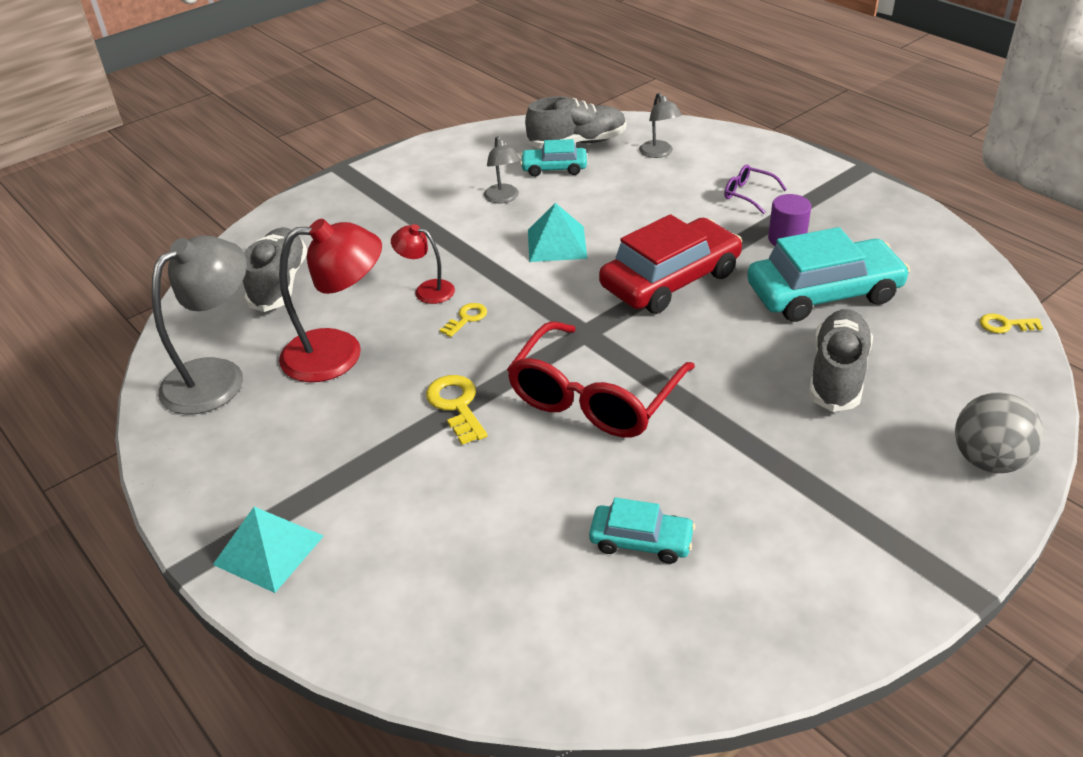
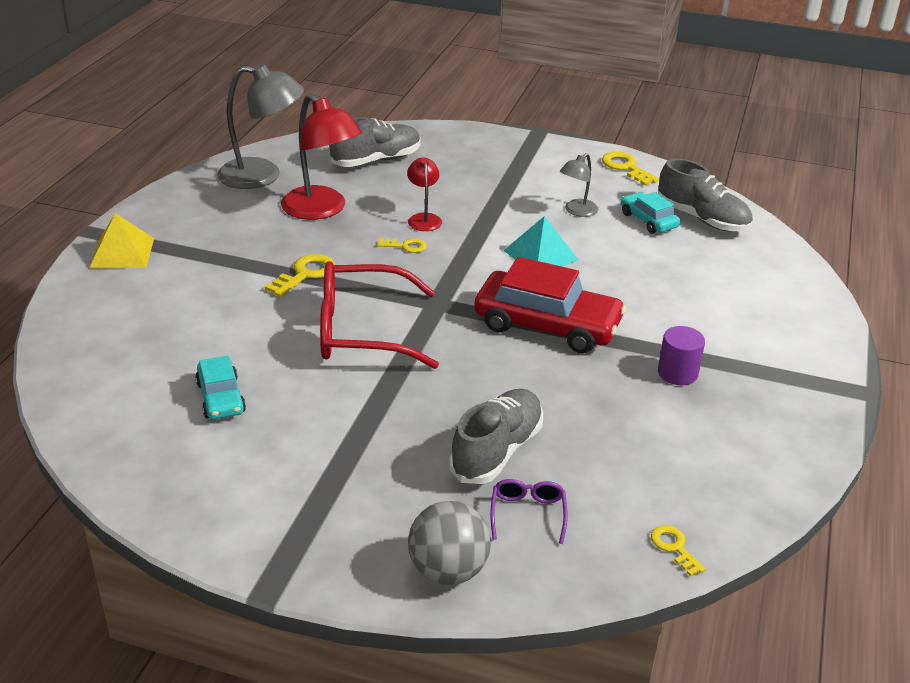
camera: 55 degrees right, 5 degrees down
turquoise pyramid [213,507,324,593] -> yellow pyramid [89,213,154,269]
grey lamp [639,93,682,158] -> none
purple glasses [724,165,787,214] -> purple glasses moved to [490,479,568,544]
turquoise car [747,227,910,322] -> none
grey shoe [809,309,873,412] -> grey shoe turned 45 degrees counterclockwise [449,389,543,484]
none -> yellow key [602,151,659,185]

